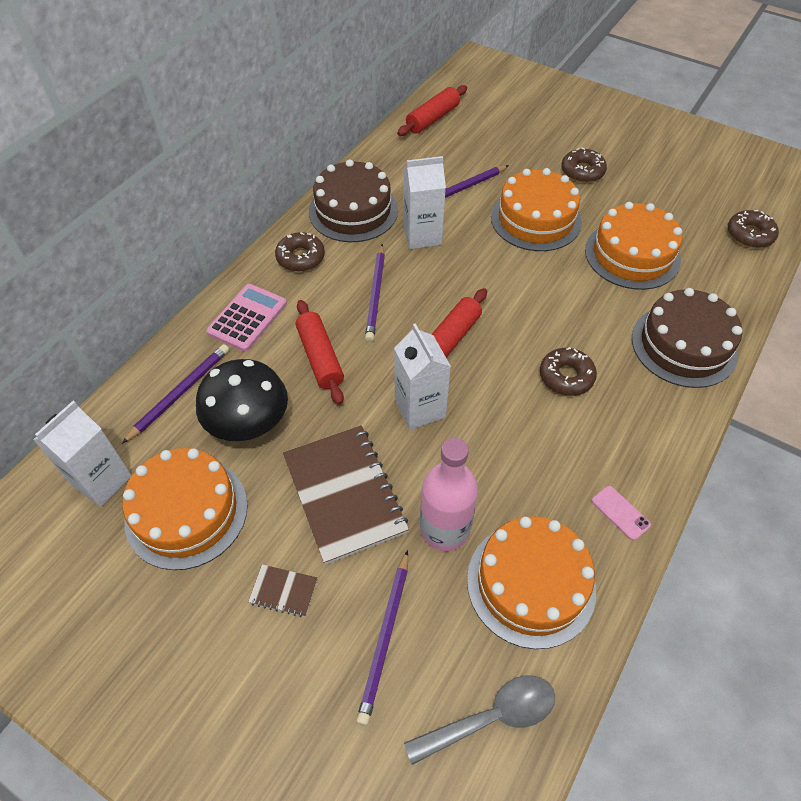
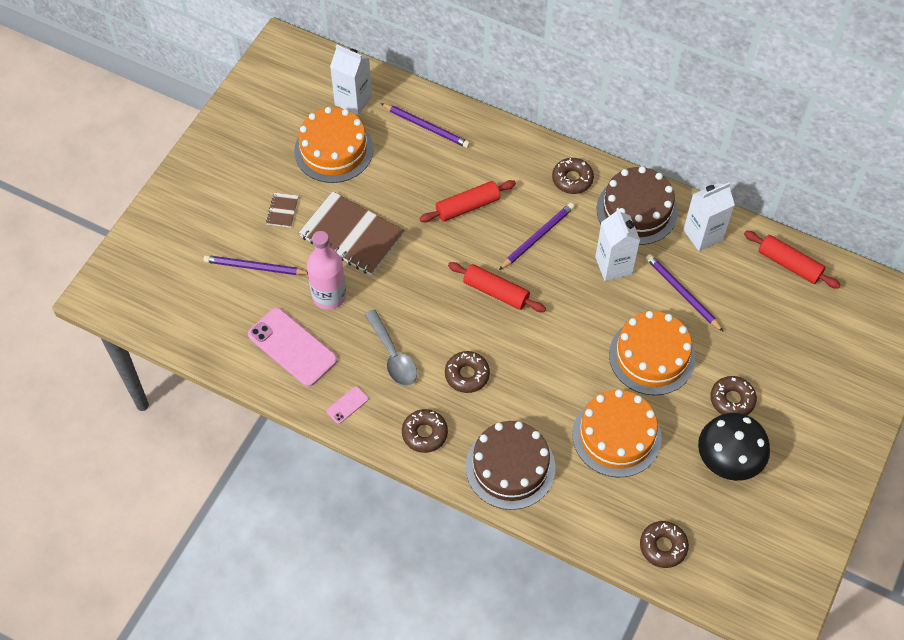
camera: 85 degrees right, 5 degrees up
black mushroom [196,359,288,441] -> black mushroom moved to [698,413,770,481]
pink calculator [206,284,287,352] -> none
brown notebook [283,425,409,565] -> brown notebook turned 60 degrees clockwise [299,191,405,275]
purple pencil [365,244,385,342] -> purple pencil turned 135 degrees clockwise [499,203,575,270]
white carton [394,323,451,430] -> white carton moved to [683,182,735,251]
grey spoon [404,675,555,765] -> grey spoon moved to [364,309,417,386]
orange cake [467,516,596,649] -> pink phone [248,308,337,387]
none -> brown donut [402,409,448,453]

